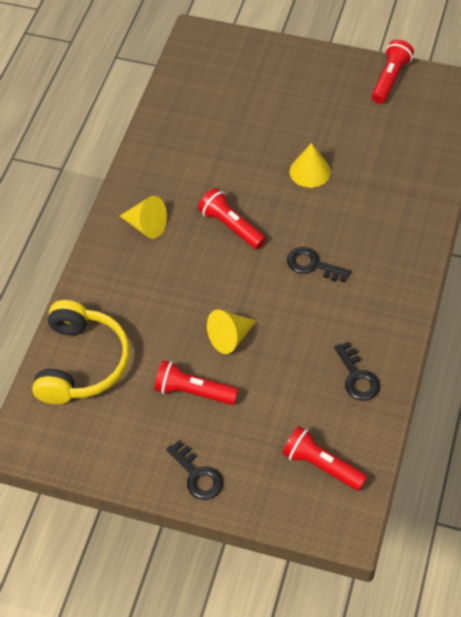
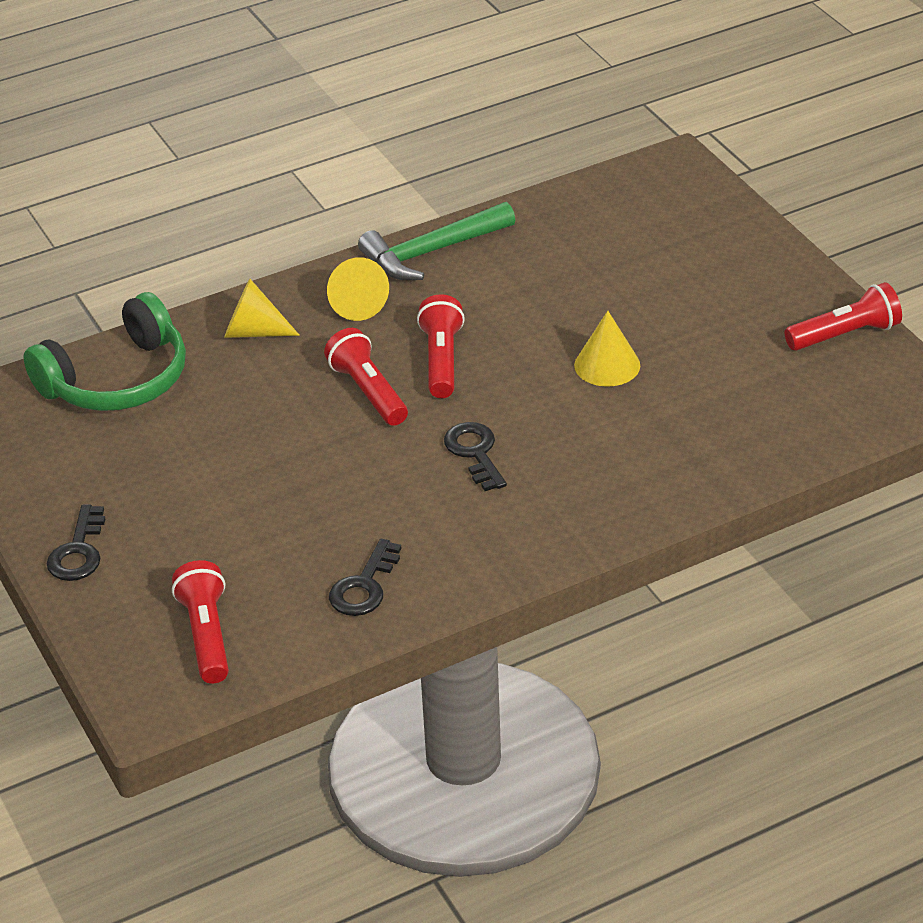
camera: 45 degrees right, 15 degrees down
yellow headphones [32,300,130,404] -> green headphones [23,292,186,411]
red flashlight [154,360,239,405] -> red flashlight moved to [324,328,408,426]
yellow cone [207,310,257,354] -> yellow cone moved to [224,279,300,338]
none -> green hammer [358,202,515,280]

